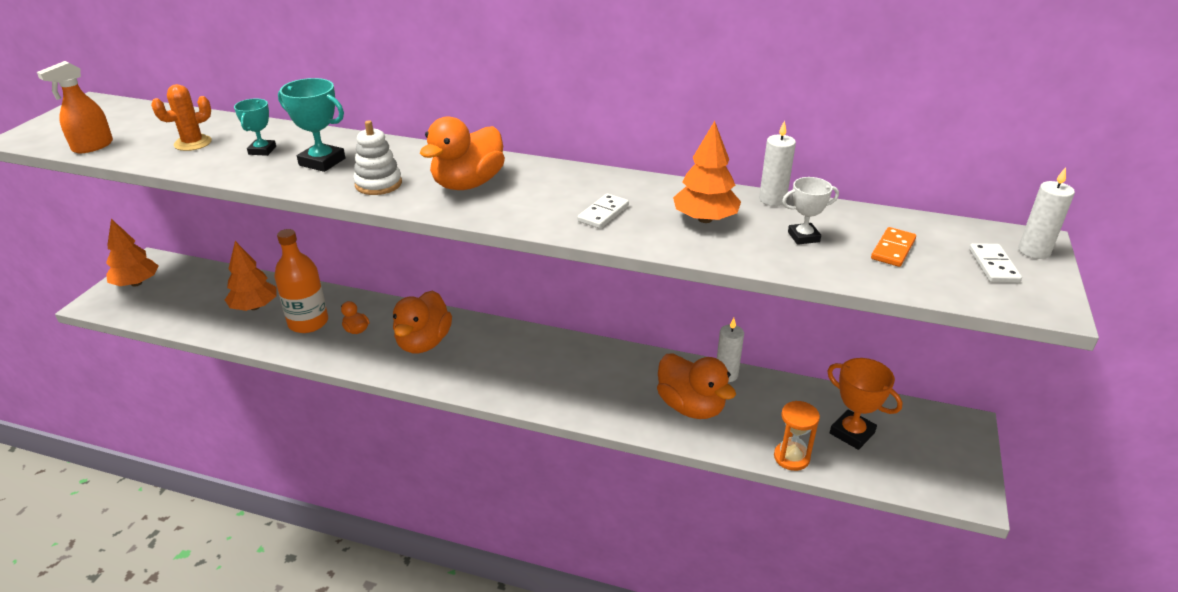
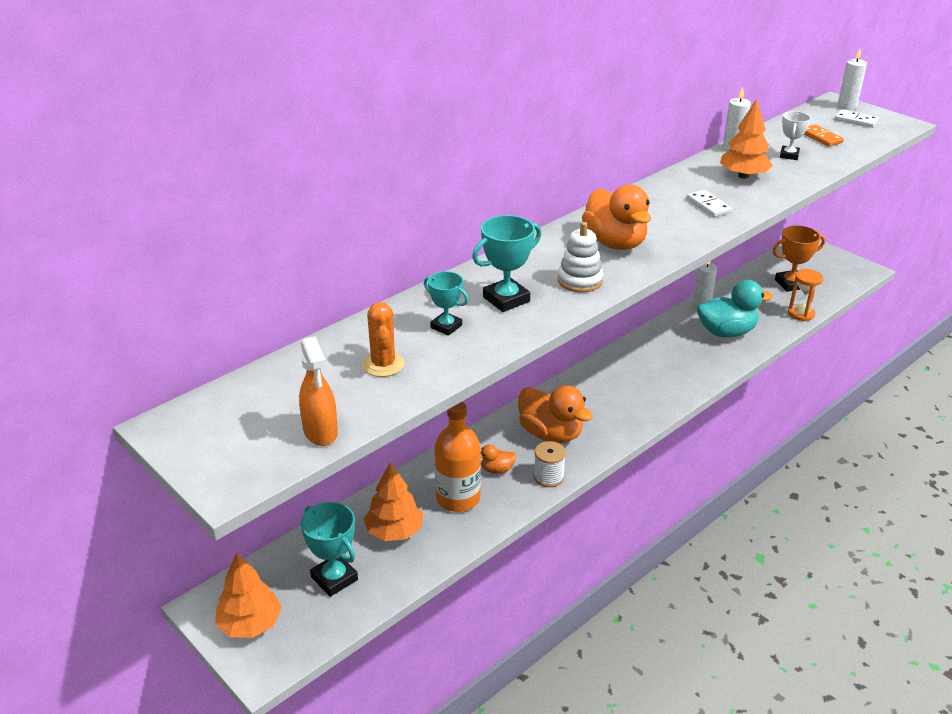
camera: 60 degrees left, 0 degrees up
orange duck [657,353,736,419] -> turquoise duck [697,280,773,337]
none -> turquoise trophy [301,502,358,597]
none -> white spool [533,441,566,487]

